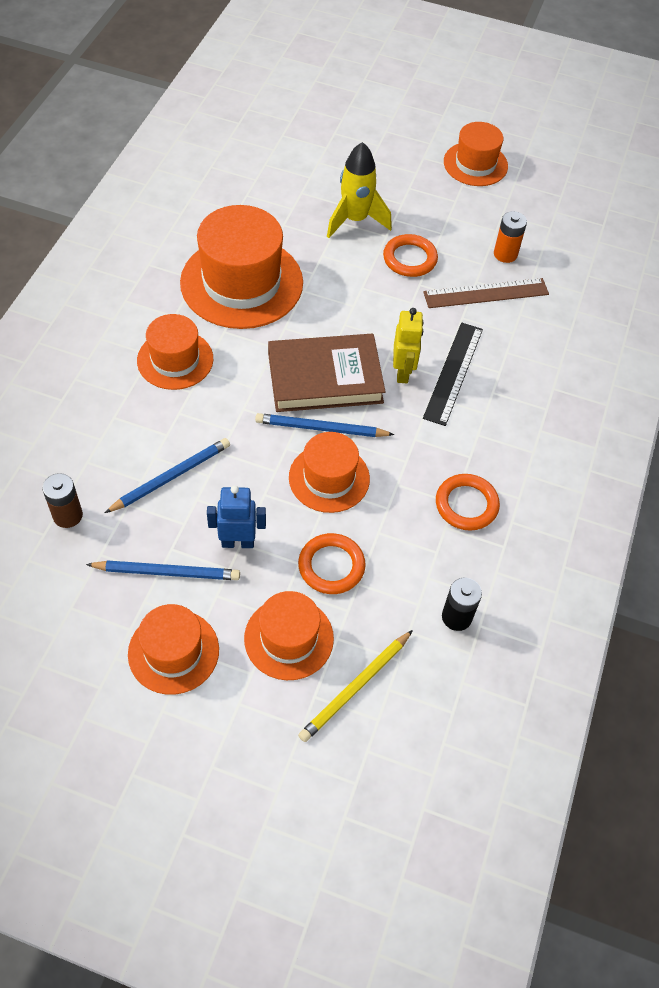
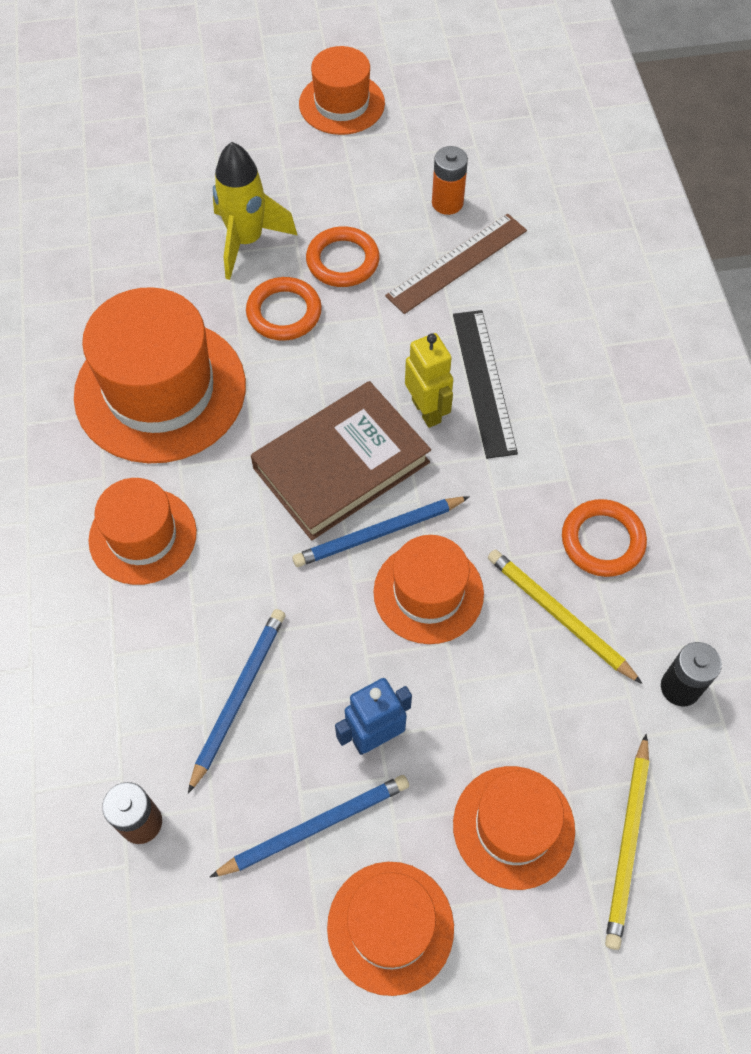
camera: 25 degrees left, 5 degrees up
orange ring [298,533,366,594] -> orange ring moved to [246,277,322,341]
none -> yellow pencil [488,549,643,684]

